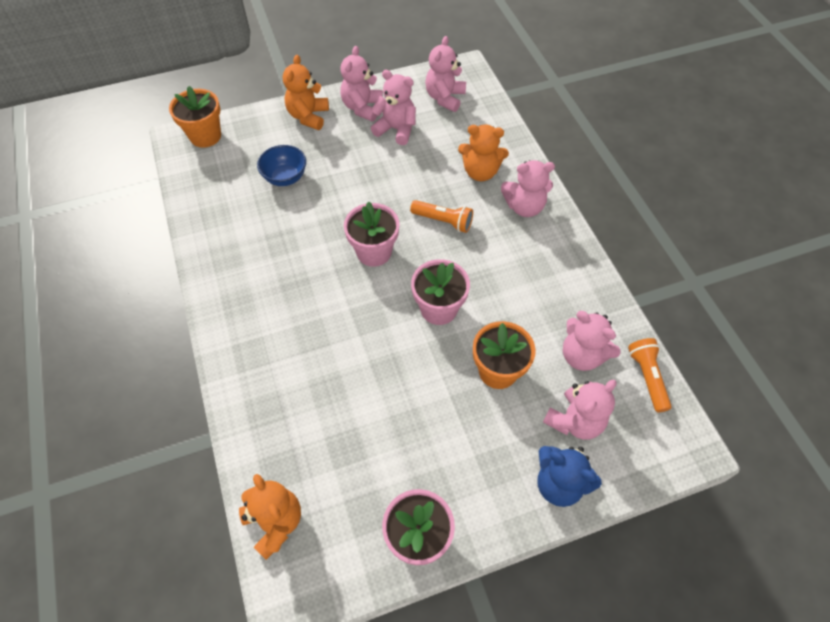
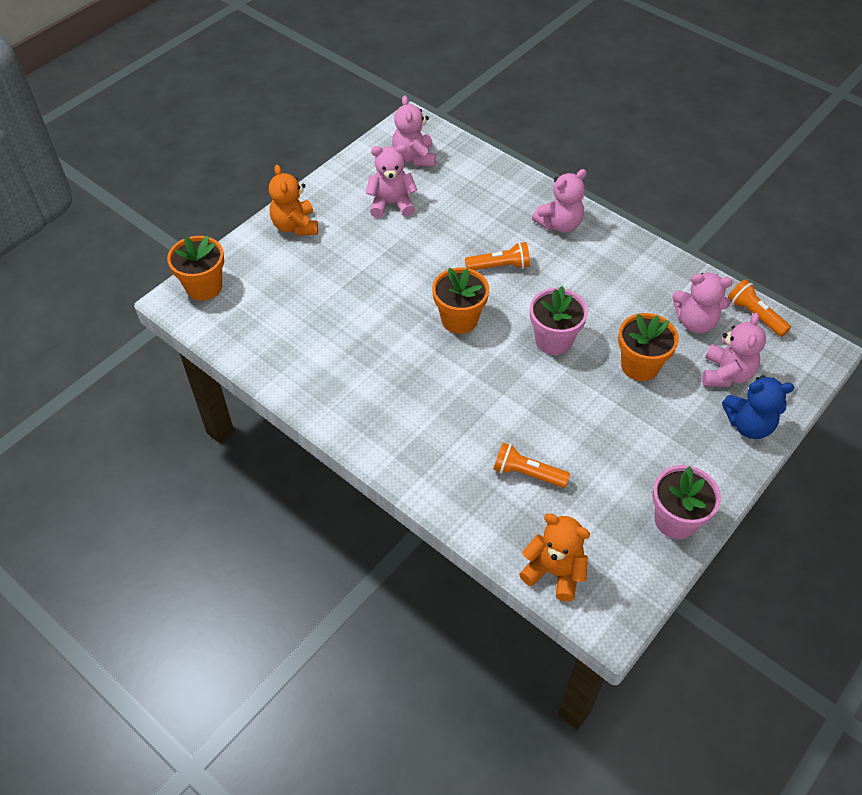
camera: 30 degrees left, 5 degrees down
blue bowl [257,145,306,186] -> none
pink teddy bear [340,46,383,121] -> none
pink flower pot [344,202,399,267] -> orange flower pot [432,267,489,334]
orange teddy bear [458,125,509,181] -> none
none -> orange flashlight [493,442,570,488]

